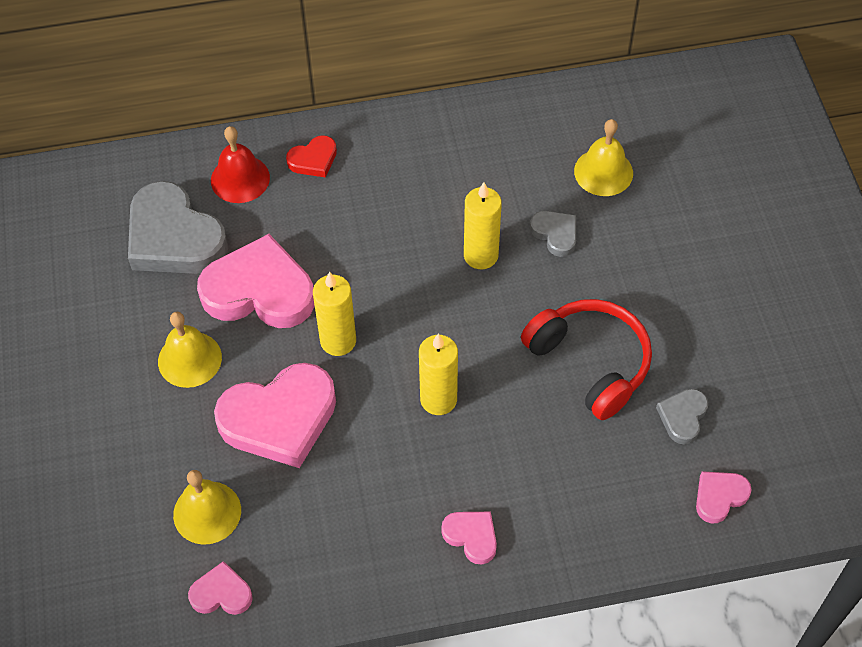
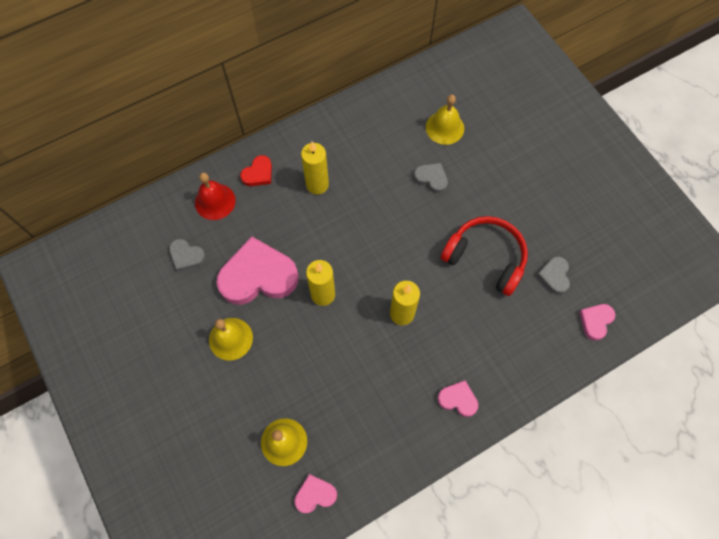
camera: 20 degrees left, 10 degrees up
grey heart [128,181,228,274] -> grey heart [169,239,206,271], size x0.48
pink heart [214,363,336,468] -> none
yellow candle [464,182,502,269] -> yellow candle moved to [301,142,329,194]

